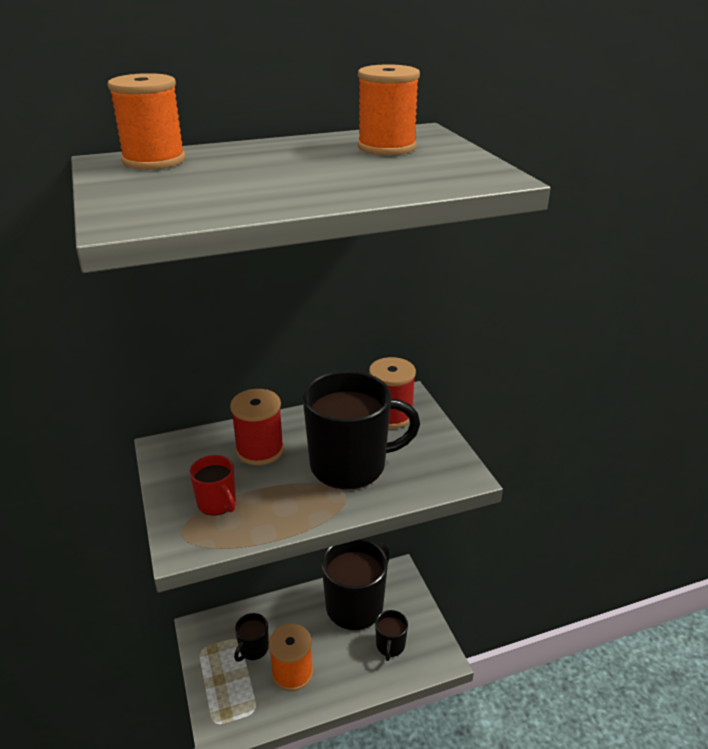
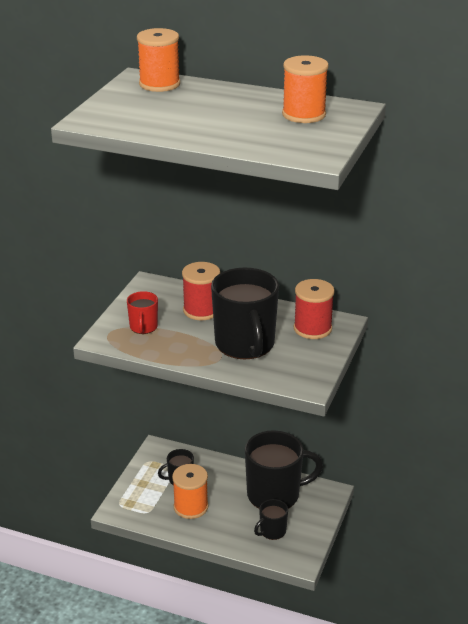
camera: 40 degrees right, 0 degrees up
black mug [303,371,420,489] -> black mug turned 45 degrees clockwise [211,267,279,359]

